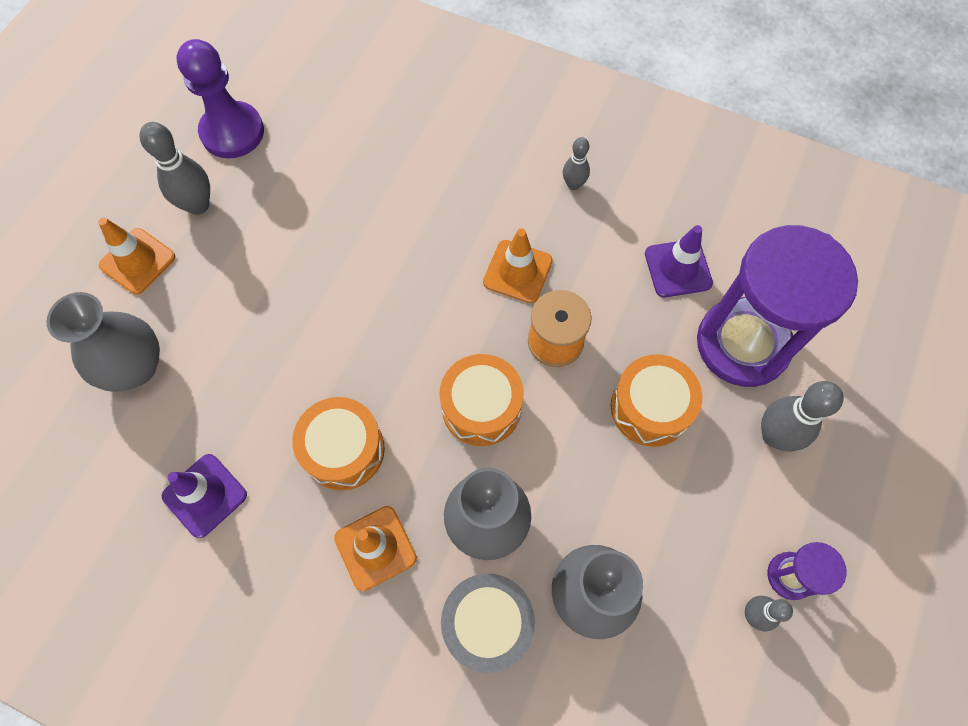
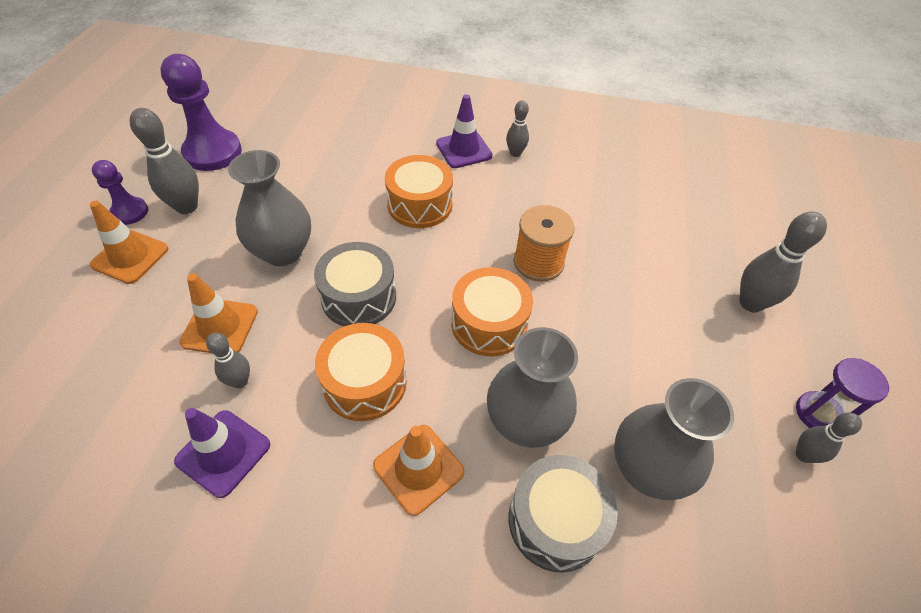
camera: 15 degrees left, 15 degrees down
grey vase [46,292,160,392] -> grey vase moved to [228,150,311,266]
orange traffic cone [483,229,553,303] -> orange traffic cone moved to [179,273,258,353]
orange drum [611,355,703,447] -> orange drum moved to [385,155,453,228]
purple traffic cone [645,225,713,298] -> purple traffic cone moved to [436,94,493,168]
purple hourglass [697,225,858,387] -> none
none -> purple pawn [92,160,148,225]
none -> grey bowling pin [206,333,250,388]
none -> grey drum [314,242,396,326]

